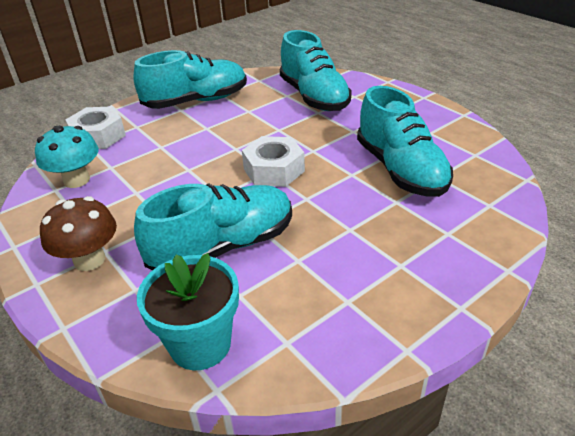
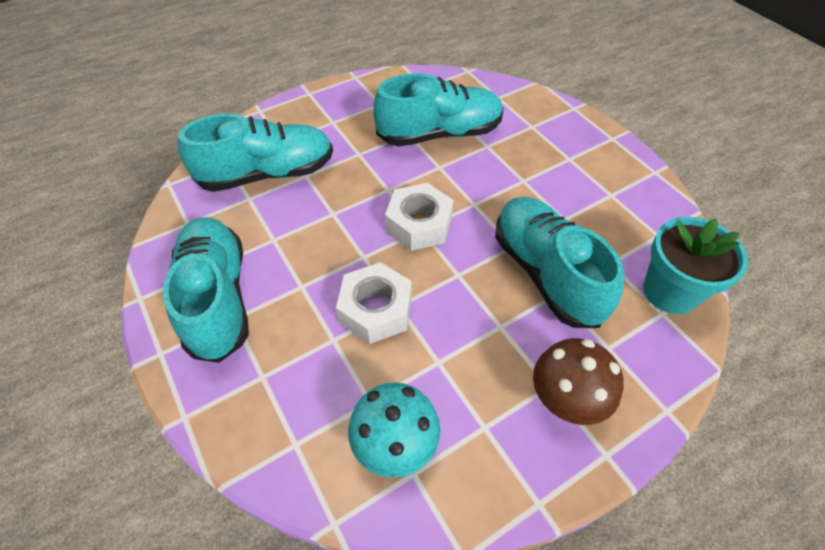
camera: 85 degrees left, 15 degrees up
white nut [65,106,126,149] -> white nut moved to [336,262,412,344]

